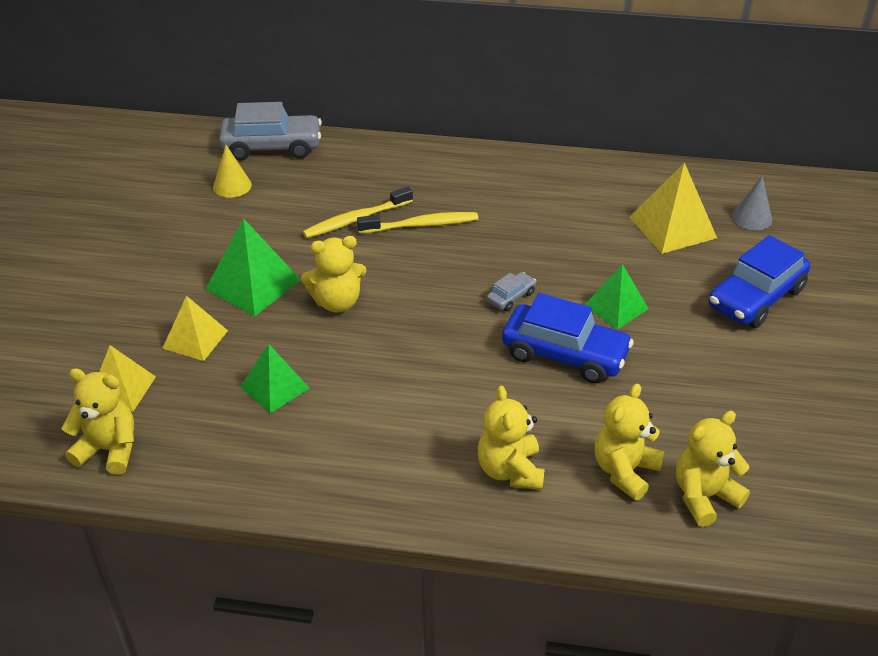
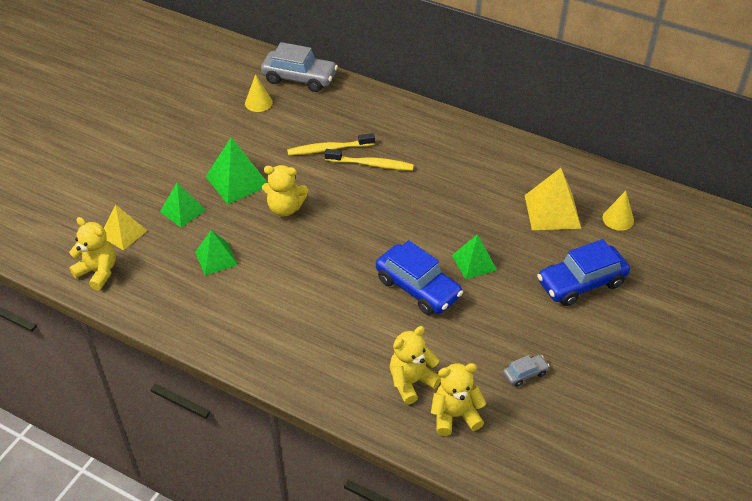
camera: 20 degrees right, 5 degrees up
yellow pyramid [162,296,228,361] -> green pyramid [160,183,206,228]
yellow teddy bear [478,386,545,490] -> none
grey car [487,272,536,311] -> grey car moved to [503,355,549,387]
grey cone [732,176,772,230] -> yellow cone [603,191,634,231]

